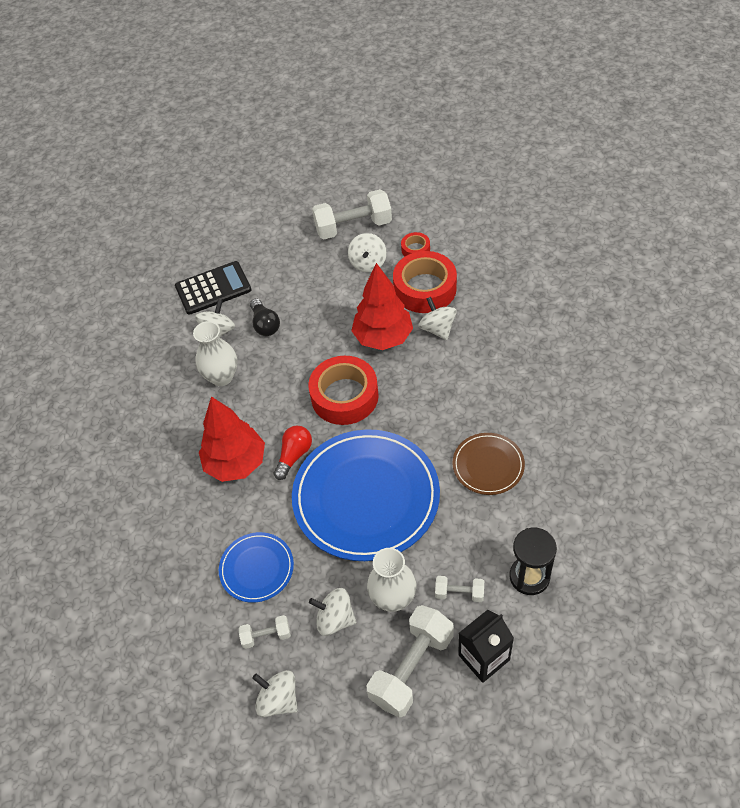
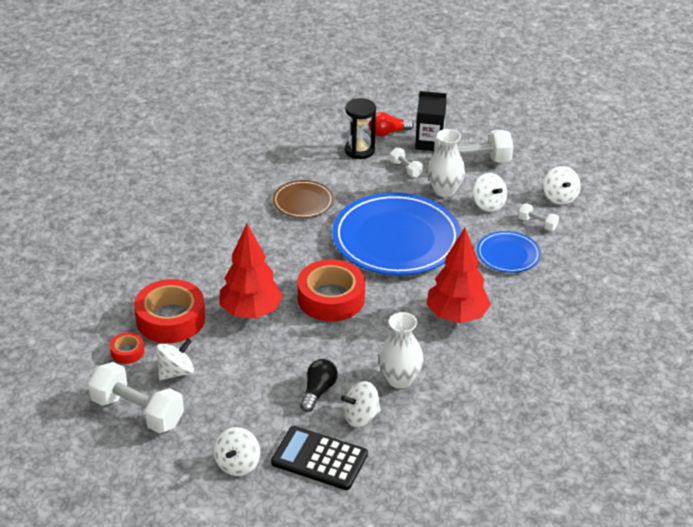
camera: 140 degrees left, 15 degrees down
red light bulb [274,425,312,480] -> red light bulb moved to [369,112,414,136]
white spinning top [418,297,457,340] -> white spinning top moved to [214,427,260,476]

